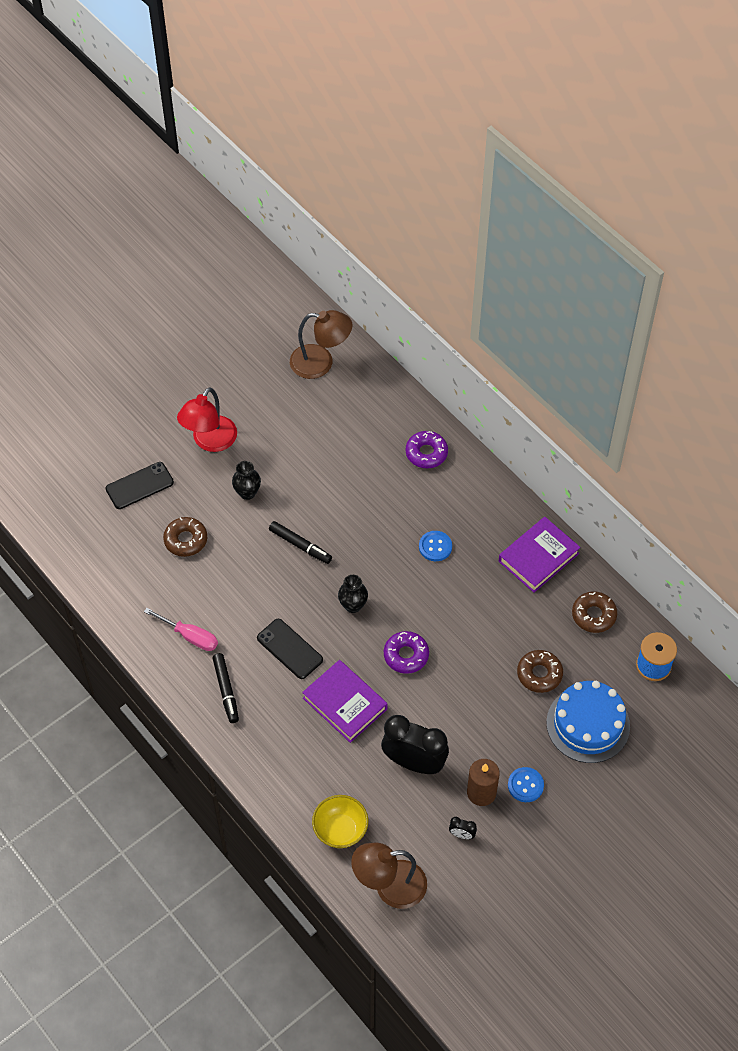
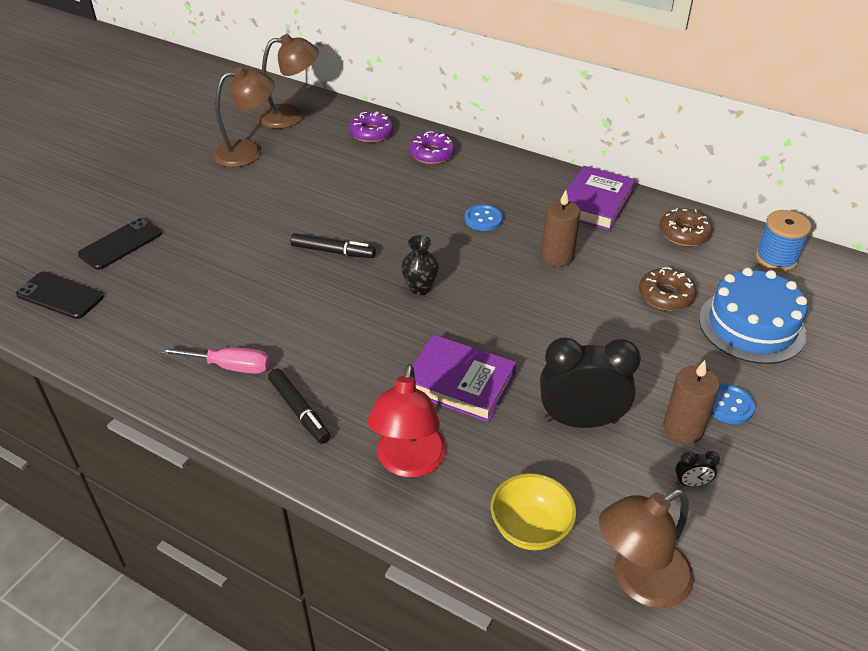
camera: 20 degrees left, 15 degrees down
brown donut [163,517,207,557] -> none
red lamp [177,387,237,452] -> red lamp moved to [367,364,446,478]
black vase [232,461,261,500] -> none
black phone [257,619,323,679] -> black phone moved to [16,272,104,319]
purple donut [384,631,429,674] -> purple donut moved to [349,112,394,142]
none -> brown lamp [213,67,275,167]
none -> brown candle [541,190,581,267]

